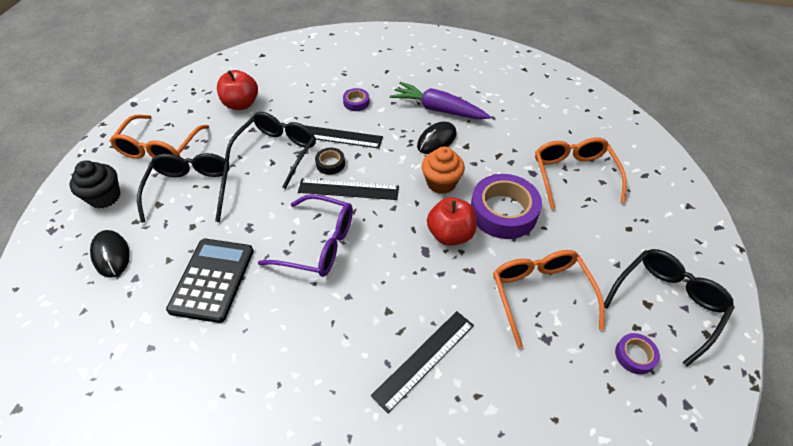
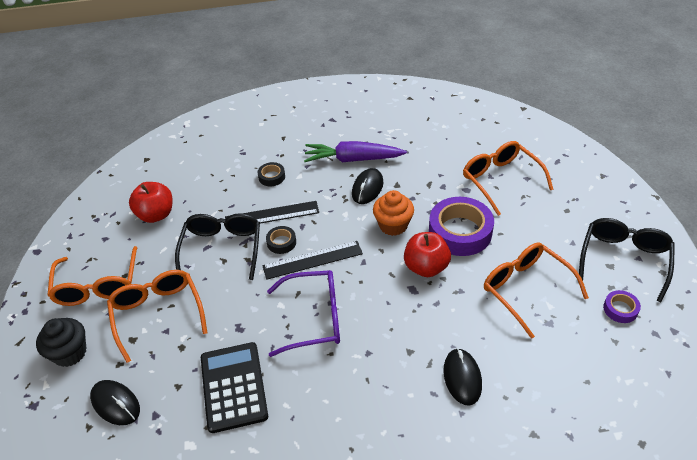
camera: 20 degrees left, 5 degrees down
black glasses [137,153,230,223] -> orange glasses [107,270,208,363]
purple tape [343,88,369,111] -> black tape [257,162,285,186]
black ruler [371,311,474,413] -> black mouse [443,348,482,406]

